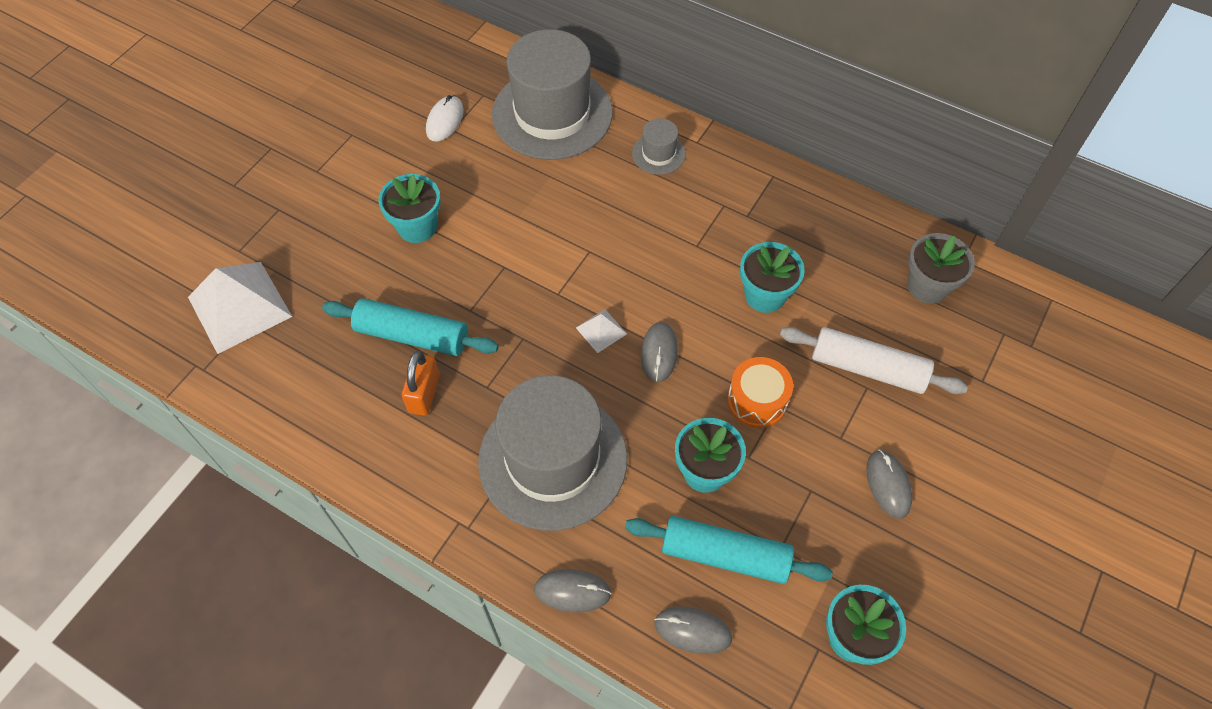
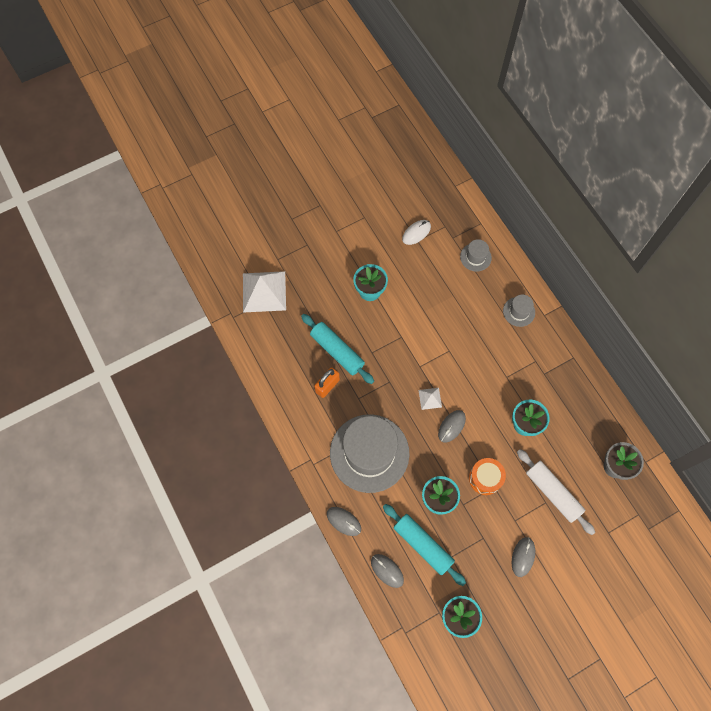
camera: 30 degrees right, 10 degrees up
grey hat [492,29,613,160] -> grey hat [460,239,492,272], size x0.43

